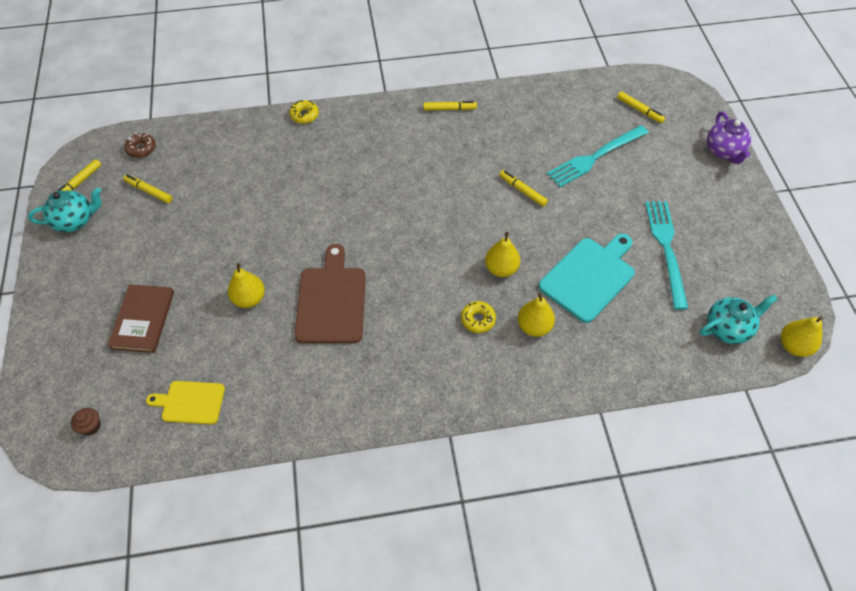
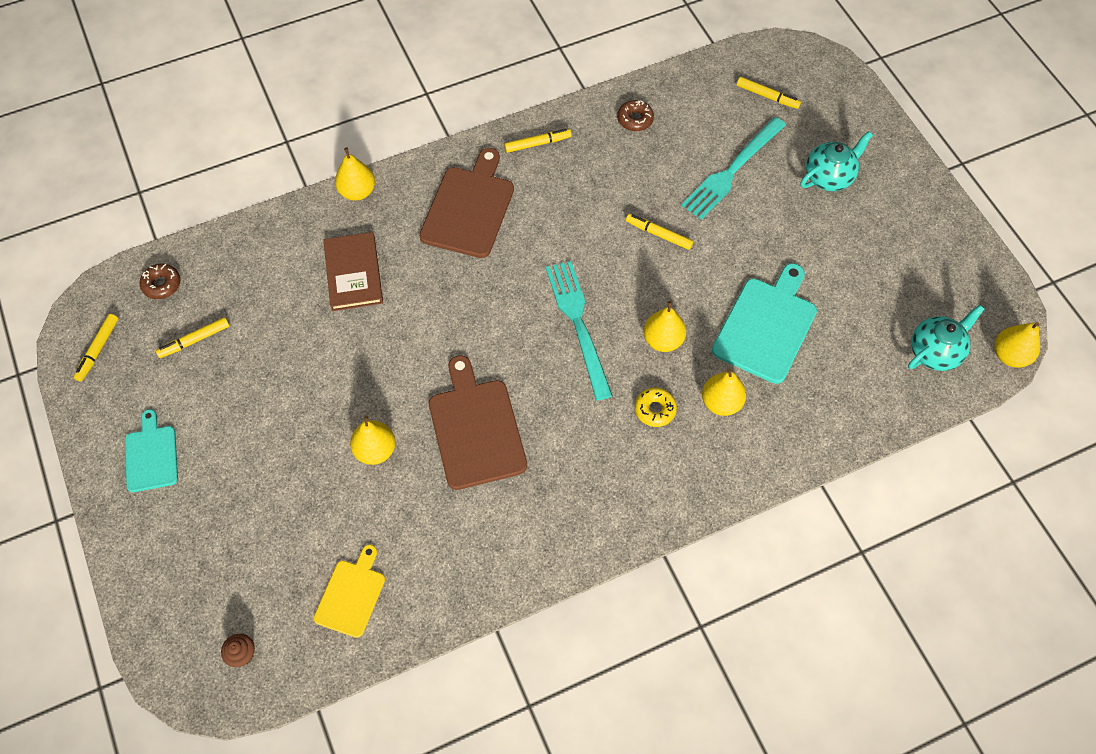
camera: 15 degrees left, 5 degrees up
turquoise teapot [28,188,101,232] -> turquoise teapot moved to [800,131,873,191]
brown book [107,284,174,353] -> brown book moved to [323,232,383,311]
yellow marker [123,174,172,203] -> yellow marker turned 45 degrees counterclockwise [156,317,230,358]
yellow cutting board [146,381,225,425] -> yellow cutting board turned 120 degrees clockwise [314,545,385,638]
yellow donut [289,100,319,124] -> yellow pear [335,147,375,201]
turquoise fork [645,201,689,310] -> turquoise fork moved to [546,261,613,401]
purple teapot [707,112,751,164] -> none
none -> turquoise cutting board [125,409,178,492]
none -> brown cutting board [419,148,514,258]
none -> brown donut [617,100,654,131]

